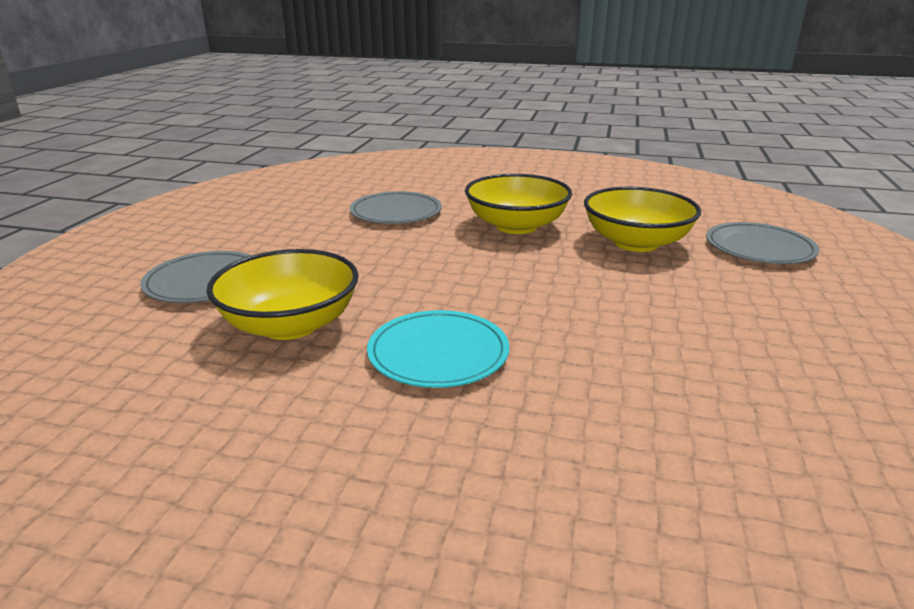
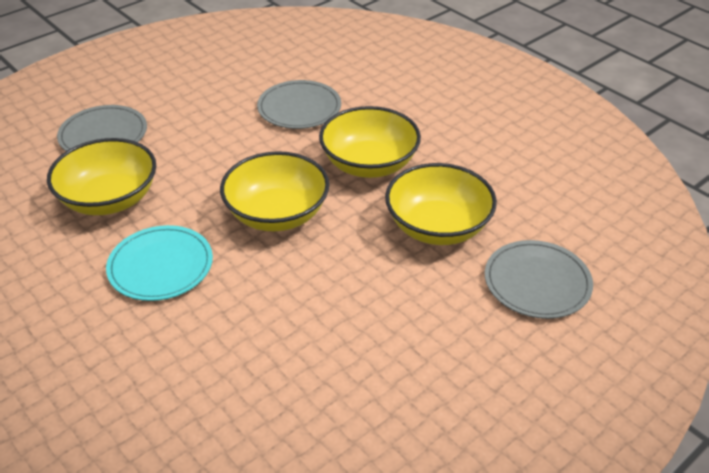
camera: 35 degrees right, 15 degrees up
none -> yellow bowl [220,151,330,231]

